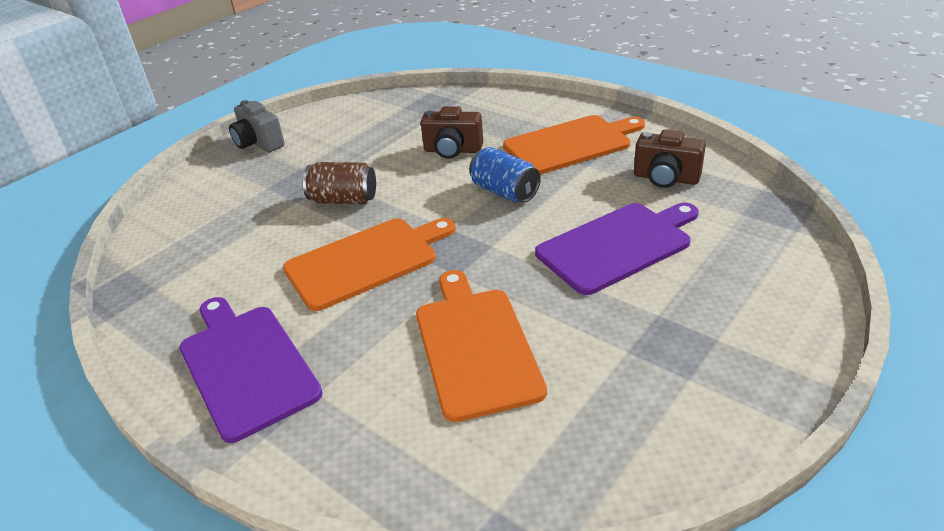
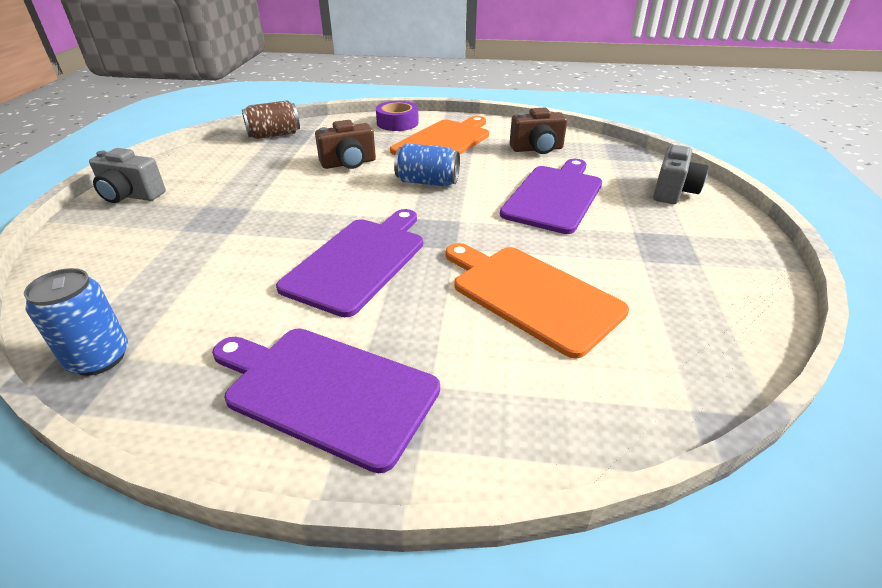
camera: 35 degrees left, 0 degrees up
orange cutting board [283,218,456,311] -> purple cutting board [276,209,423,317]
brown can [303,162,376,204] -> brown can moved to [242,100,300,139]
none -> blue can [24,268,128,376]
none -> purple tape [376,101,419,131]
none -> grey camera [653,144,708,204]

